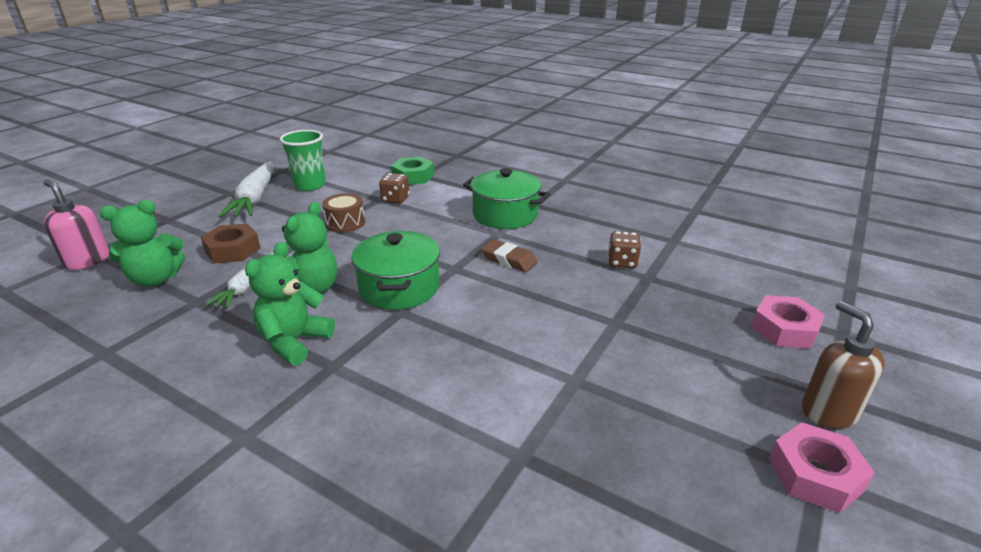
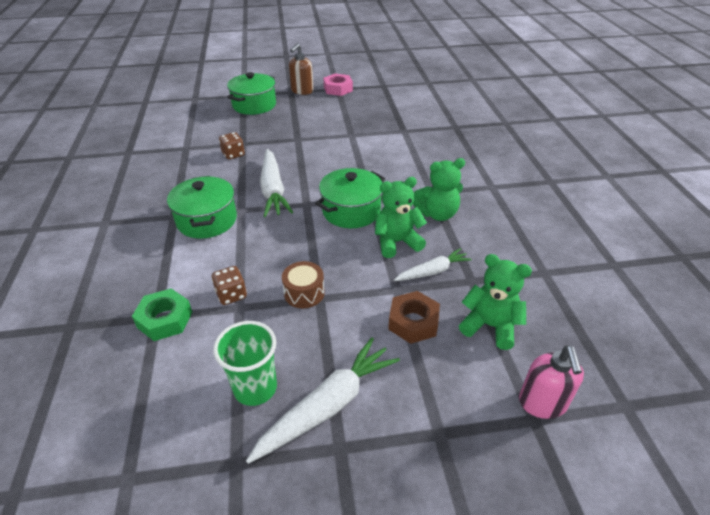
camera: 130 degrees left, 10 degrees up
brown eraser [481,239,538,272] -> white carrot [260,149,293,217]
pink nut [751,295,825,349] -> green pot [227,72,276,115]

